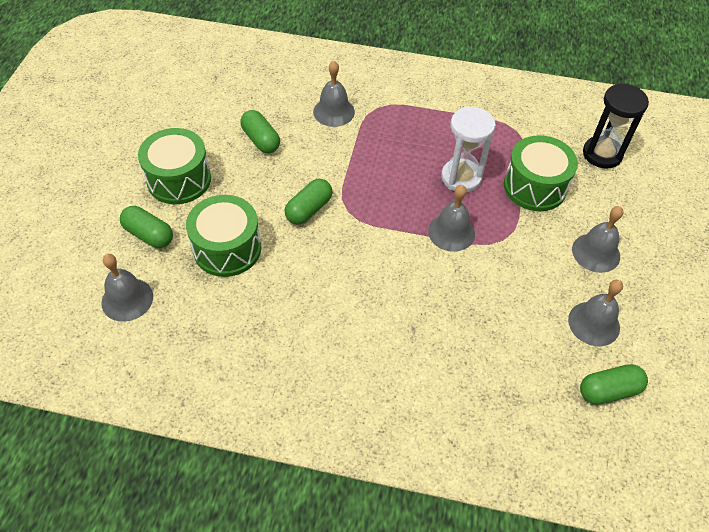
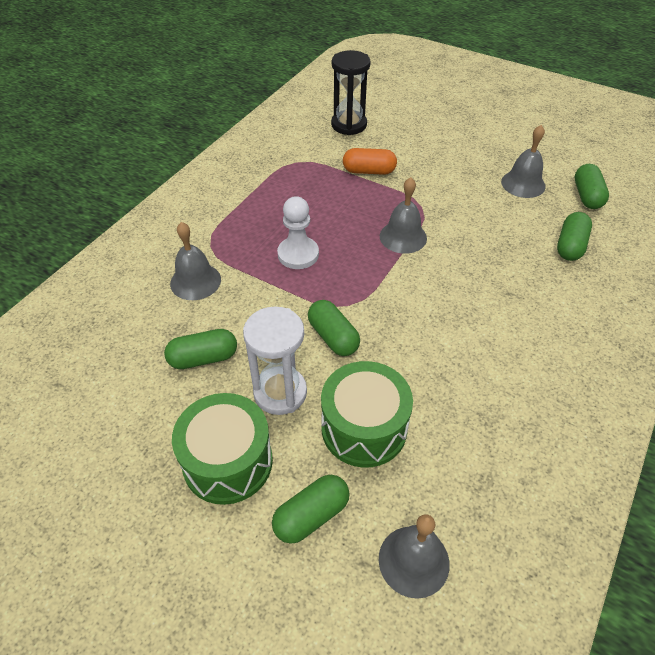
camera: 70 degrees left, 5 degrees down
white hourglass [441,107,496,193] -> white hourglass moved to [243,306,307,415]
green drum [504,135,578,211] -> orange capsule [343,148,397,175]
grey bell [572,206,623,273] -> none
none -> white pawn [277,196,319,269]
none -> green capsule [557,212,592,261]

